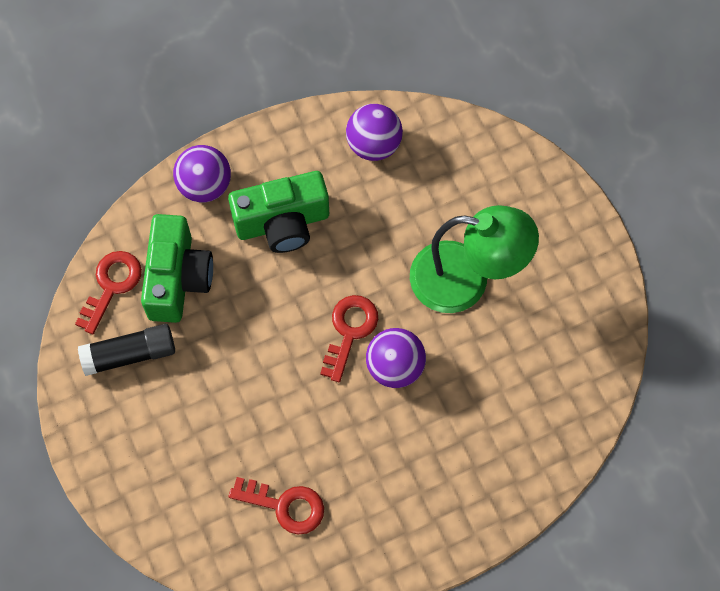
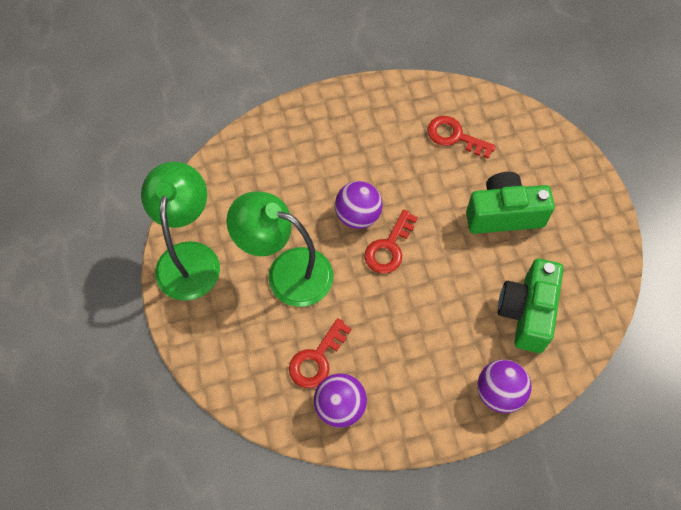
camera: 170 degrees left, 5 degrees down
red key [75,251,142,334] -> red key moved to [289,318,352,388]
black glue stick [78,324,175,376] -> none
green camera [228,171,329,253] -> green camera moved to [466,172,555,234]
none -> green lamp [141,162,220,301]

